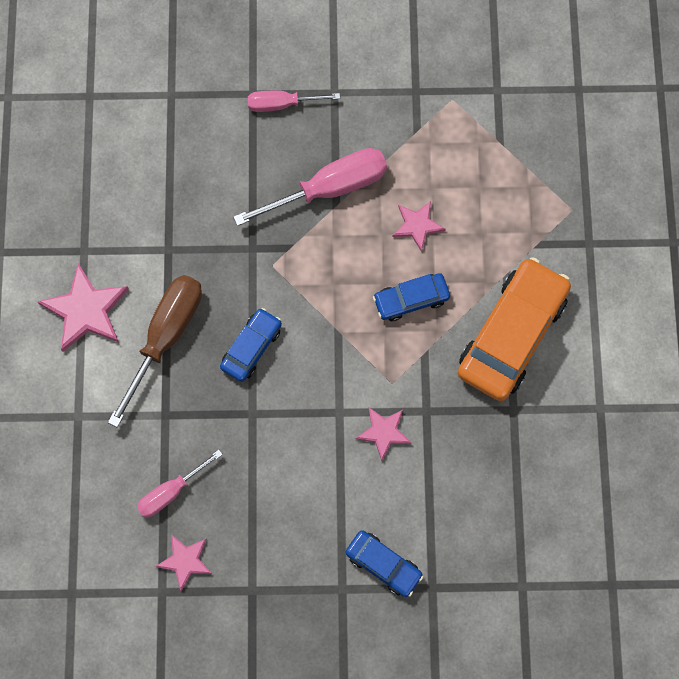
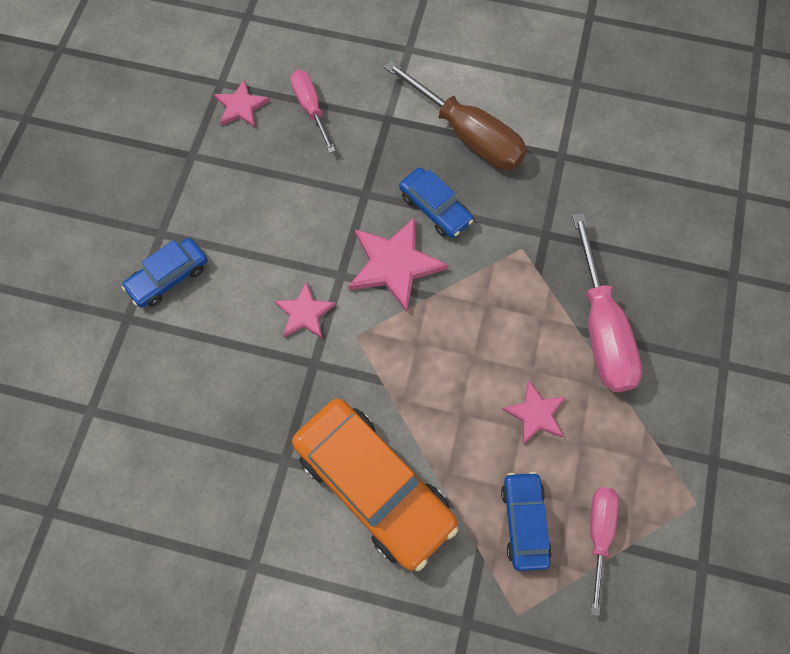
camera: 105 degrees right, 5 degrees down
pink star [38,263,129,352] -> pink star moved to [348,217,448,313]
pink screwdriver [248,90,340,112] -> pink screwdriver moved to [590,487,619,616]
blue car [373,273,450,321] -> blue car moved to [501,472,552,571]

